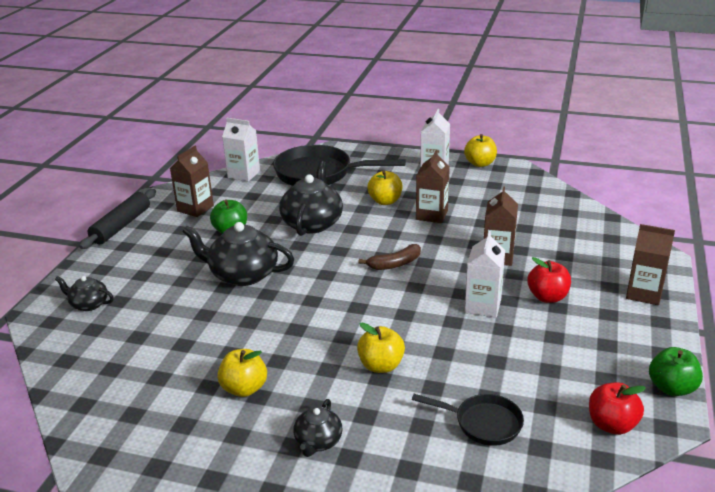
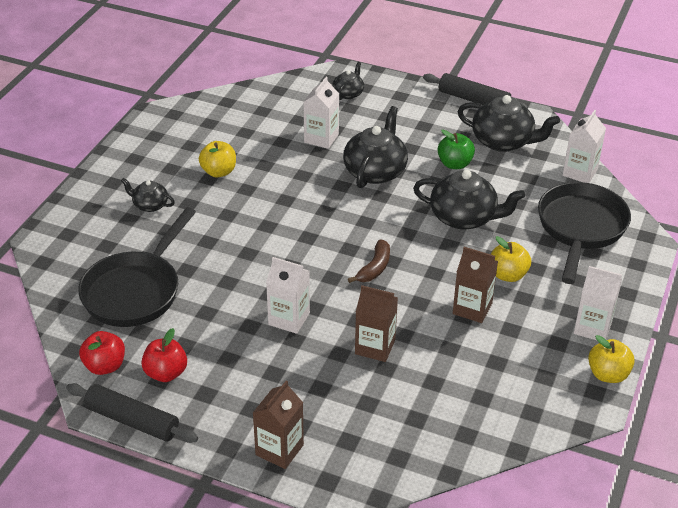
camera: 95 degrees right, 10 degrees up
brown carton [170,146,214,217] -> black teapot [457,95,560,152]
yellow apple [357,322,405,373] -> none
brown banana [358,244,421,270] -> brown banana turned 135 degrees counterclockwise [348,239,390,283]
black pan [412,394,524,446] -> black pan [78,207,196,327], size x1.85
red apple [527,257,571,303] -> red apple moved to [141,328,187,382]
green apple [649,347,703,396] -> black rolling pin [66,383,198,443]
none -> white carton [304,76,339,149]

